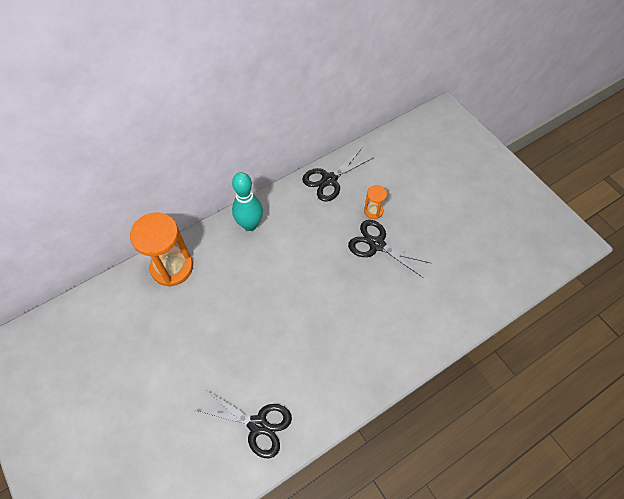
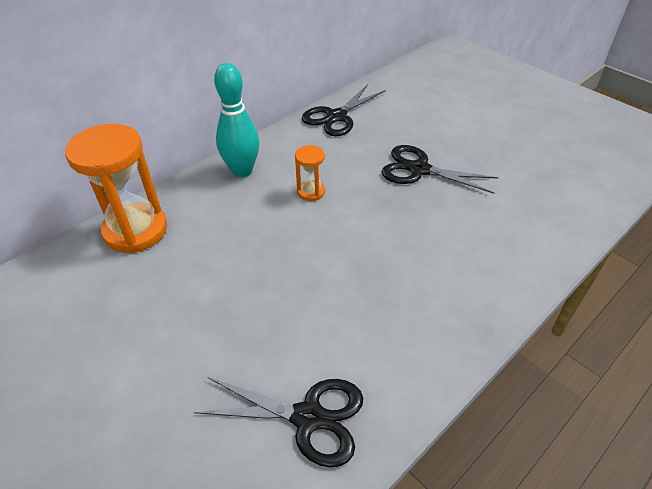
camera: 10 degrees left, 15 degrees down
orange hourglass [364,185,387,219] -> orange hourglass moved to [295,145,325,201]

